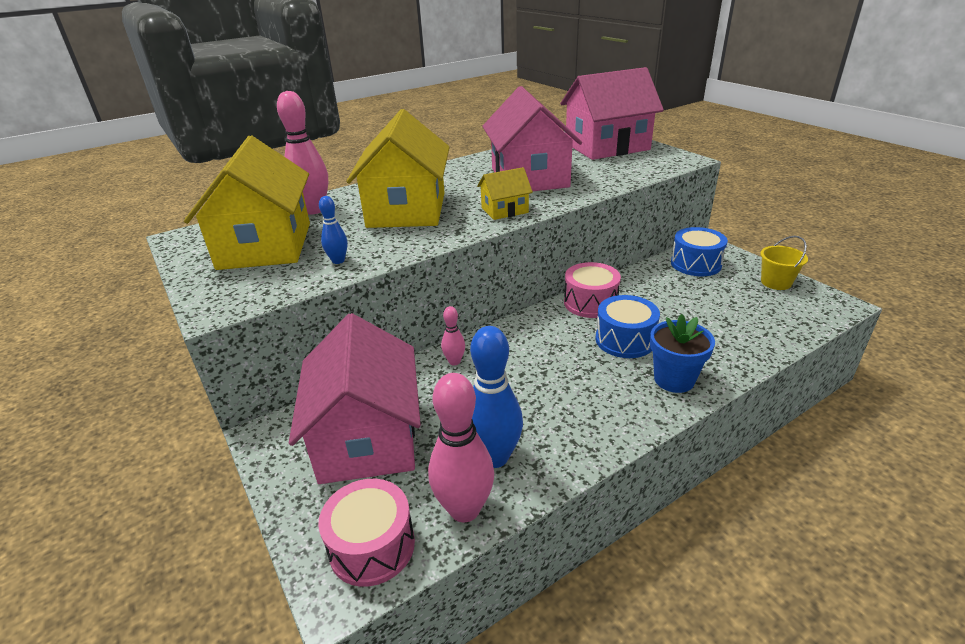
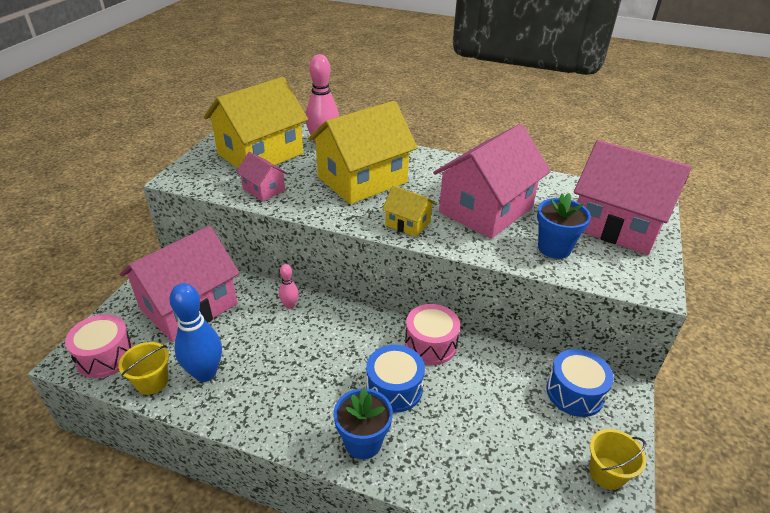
camera: 50 degrees right, 5 degrees up
blue bowling pin [319,196,347,264] -> pink house [236,152,288,201]
pink bowling pin [428,373,494,522] -> yellow bucket [119,342,169,395]
none -> blue flower pot [537,193,591,259]

